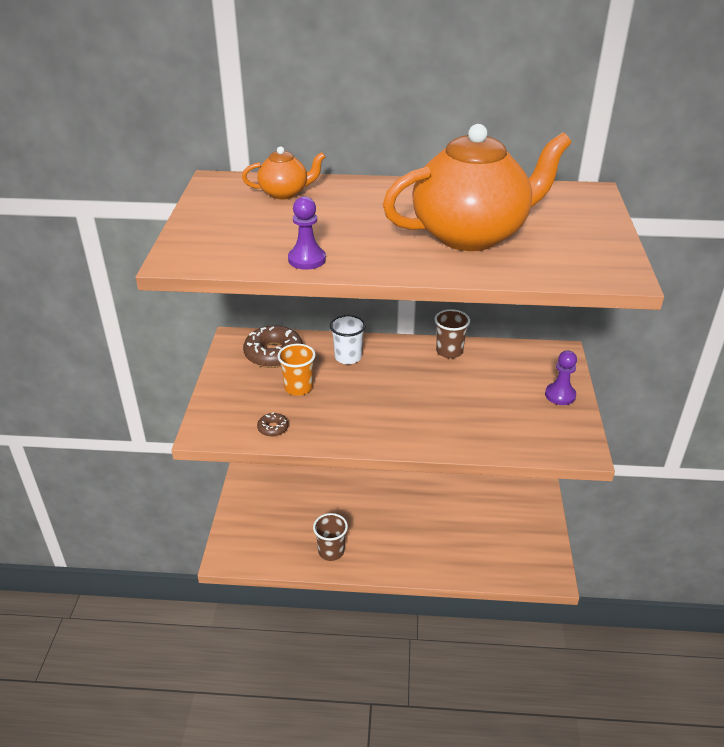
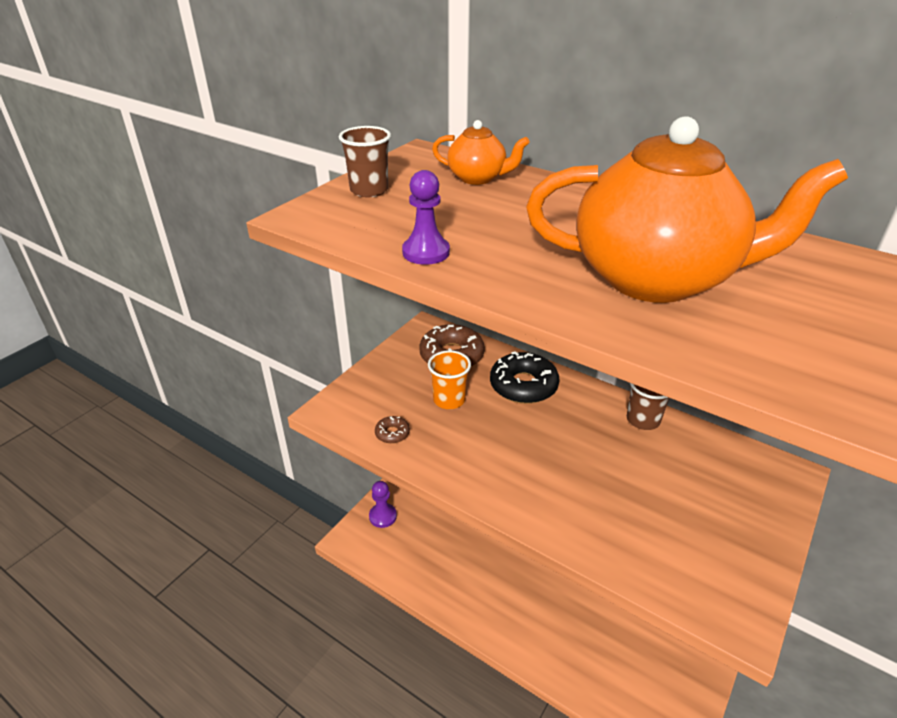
camera: 30 degrees right, 0 degrees up
brown cup [313,513,348,561] -> brown cup moved to [339,126,391,197]
white cup [330,315,366,364] -> black donut [490,351,559,404]
purple pawn [545,350,577,405] -> purple pawn moved to [369,481,397,528]

